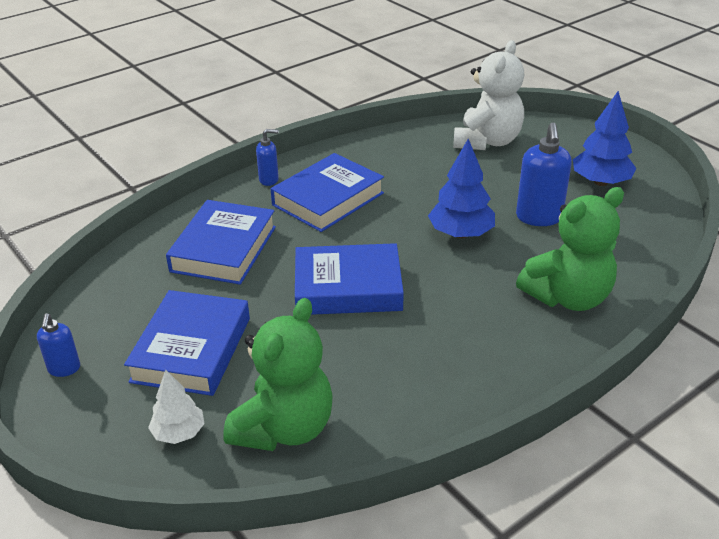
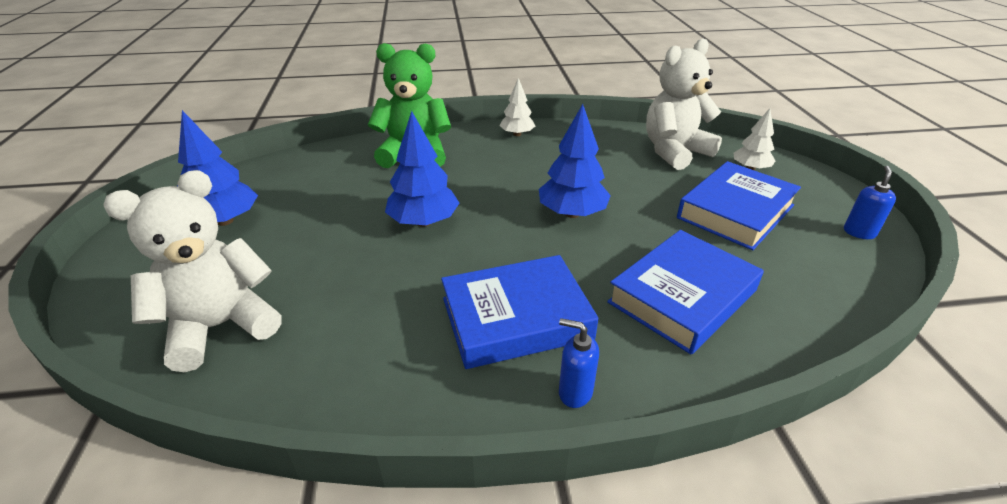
camera: 150 degrees left, 0 degrees up
green teddy bear [223,298,333,451] -> white teddy bear [646,39,722,170]
blue book [295,243,404,315] -> blue tree [539,104,611,218]
blue soap dispenser [516,123,572,226] -> none
none -> white tree [500,78,535,136]

